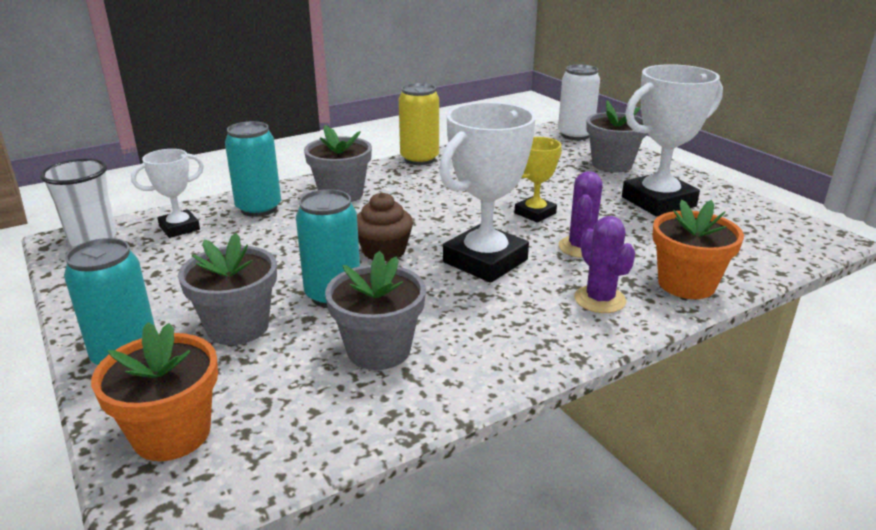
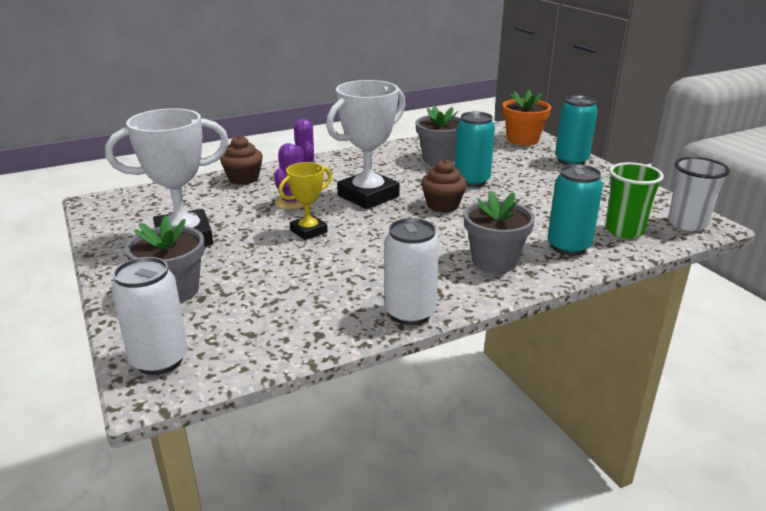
camera: 175 degrees left, 0 degrees up
white trophy [131,149,204,238] -> green cup [605,162,664,238]
grey flower pot [178,233,277,345] -> none
yellow can [399,83,439,165] -> white can [384,218,439,325]
orange flower pot [652,200,744,299] -> brown cupcake [220,136,263,185]

